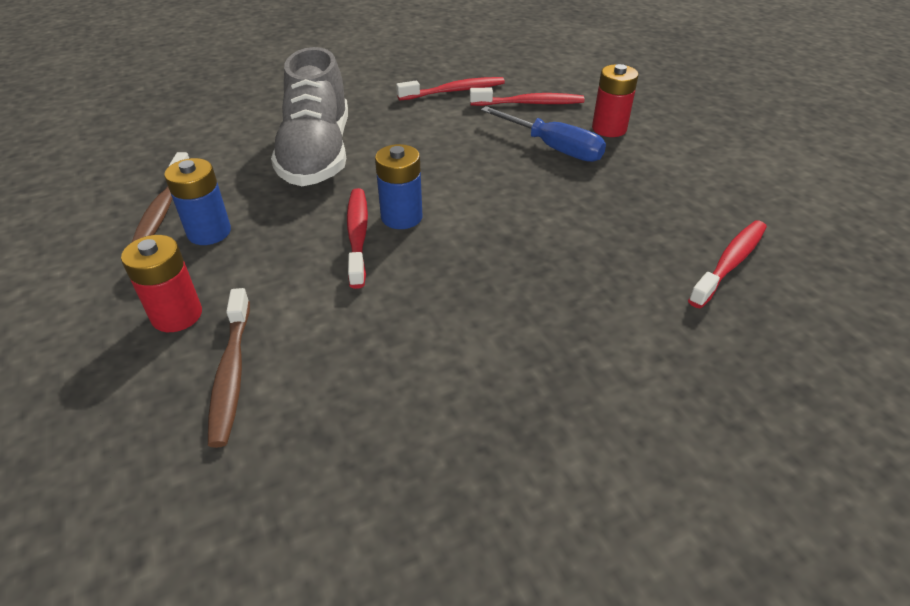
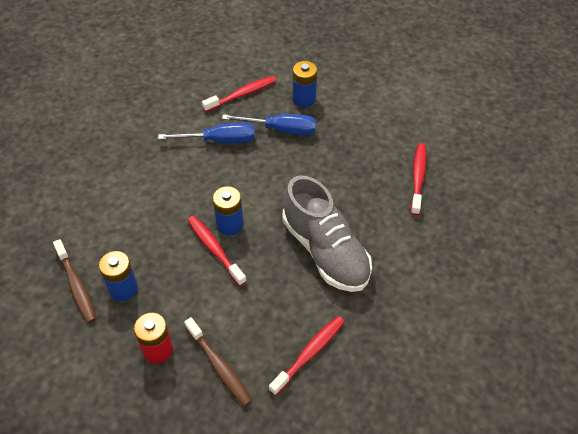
camera: 30 degrees left, 10 degrees up
grey shoe [271,47,348,186] -> grey shoe moved to [282,176,372,292]
red toothbrush [396,77,505,101] -> red toothbrush moved to [269,316,345,396]
red battery [592,64,639,137] -> blue battery [293,61,317,107]
none -> blue screwdriver [158,122,255,143]

